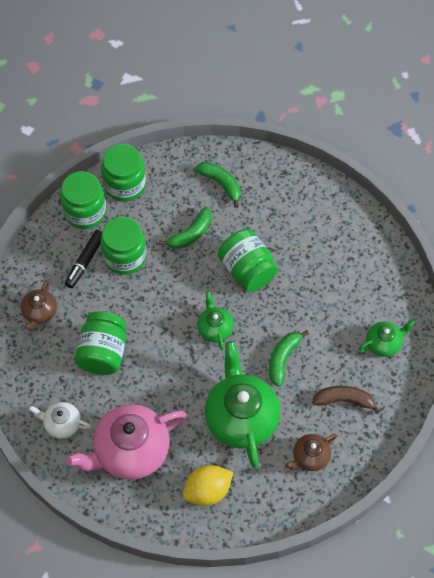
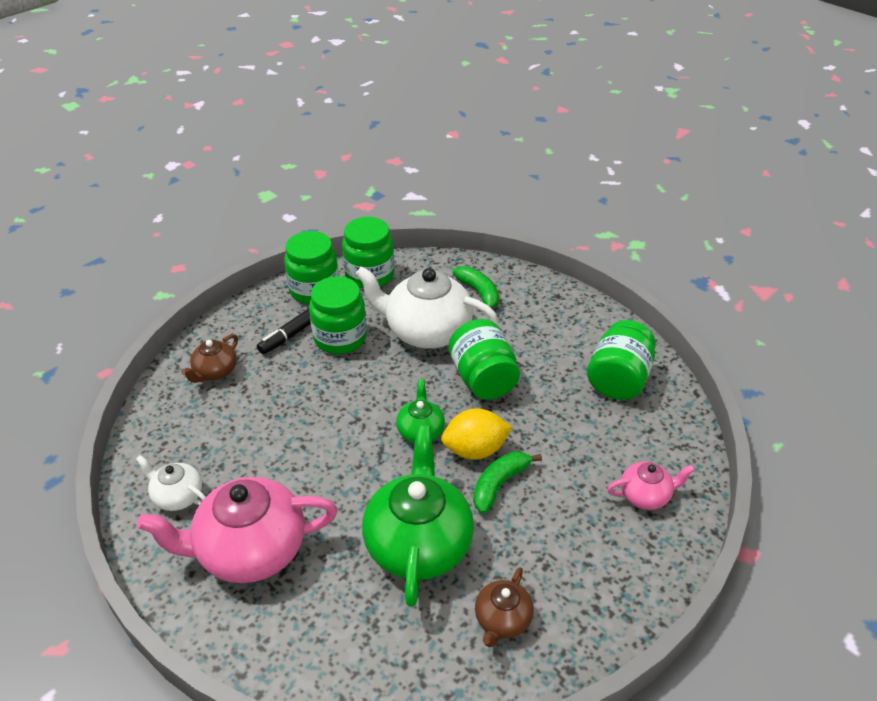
camera: 15 degrees right, 20 degrees down
green jar [75,311,126,375] -> green jar moved to [587,320,656,400]
green banana [159,207,212,249] -> white teapot [355,266,498,349]
yellow lemon [183,465,233,506] -> yellow lemon moved to [441,408,512,460]
brown teapot [285,434,337,471] -> brown teapot turned 45 degrees counterclockwise [475,567,534,647]
brown banana [312,386,381,414] -> none
green teapot [359,320,415,357] -> pink teapot [607,462,695,510]

